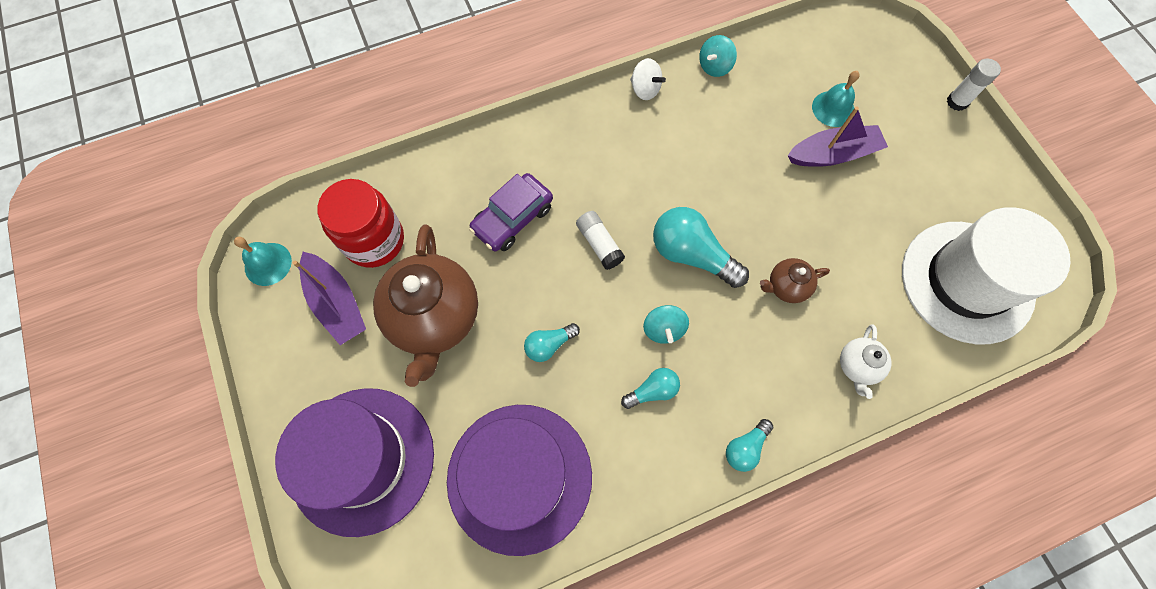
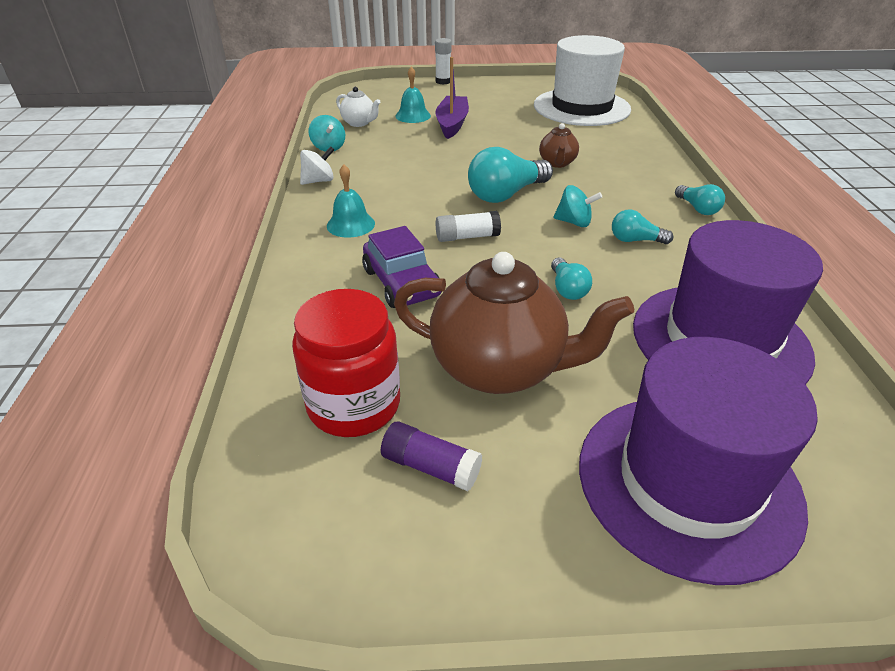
camera: 70 degrees left, 30 degrees down
turquoise bell [234,237,292,286] -> turquoise bell moved to [327,164,375,238]
purple boat [293,252,366,345] -> purple glue stick [381,422,482,491]
turquoise light bulb [621,368,680,409] -> turquoise light bulb turned 75 degrees counterclockwise [612,210,673,244]
white teapot [840,325,891,399] -> white teapot moved to [336,87,380,127]

